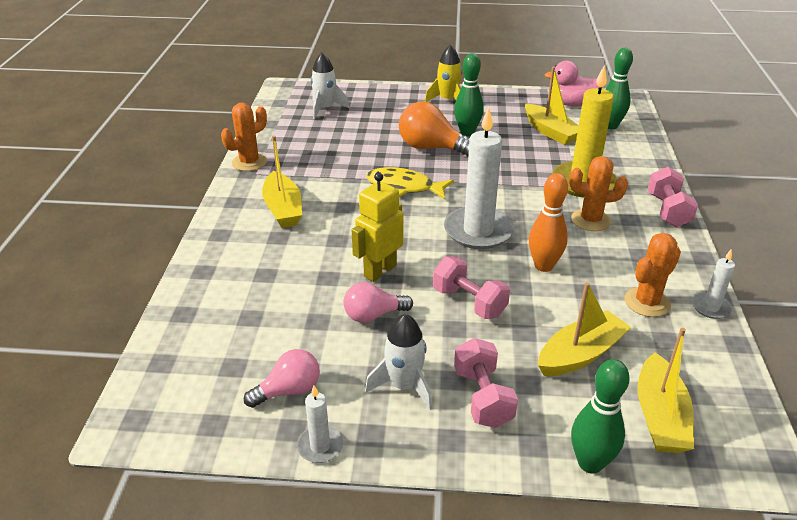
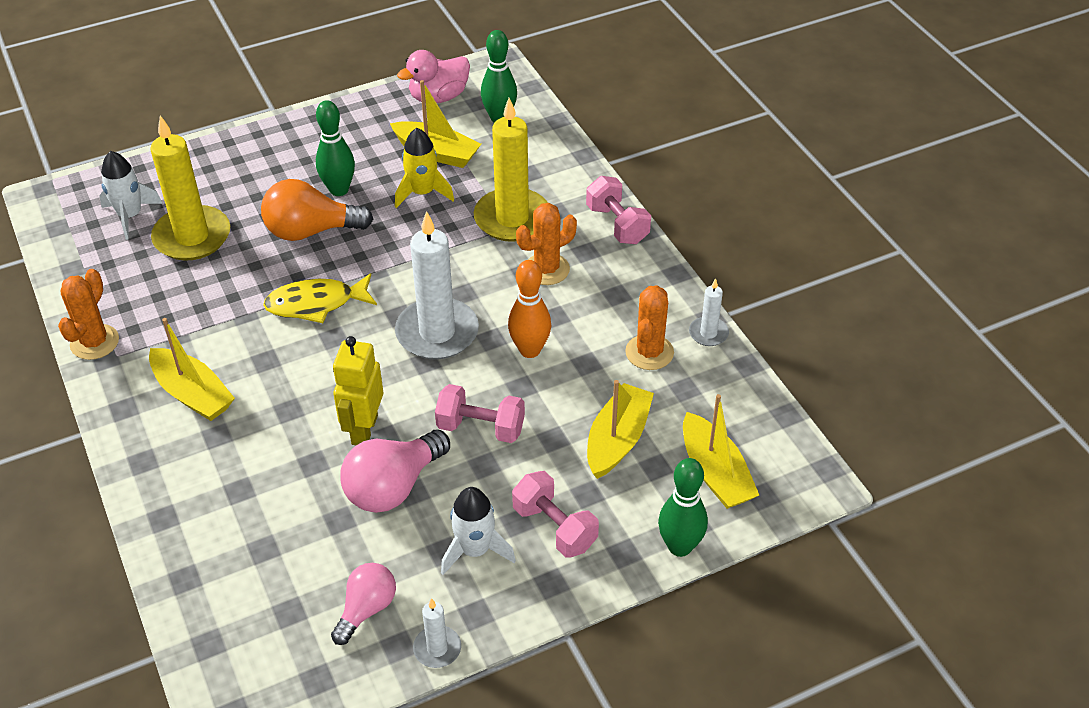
camera: 30 degrees left, 10 degrees up
pink light bulb [343,282,413,323] -> pink light bulb [340,430,450,513], size x1.57
yellow rocket [425,45,462,102] -> yellow rocket moved to [395,128,454,208]
none -> yellow candle [150,115,230,261]

